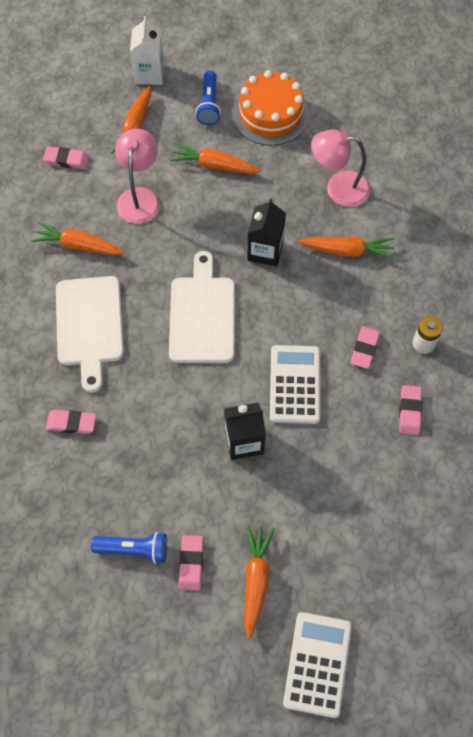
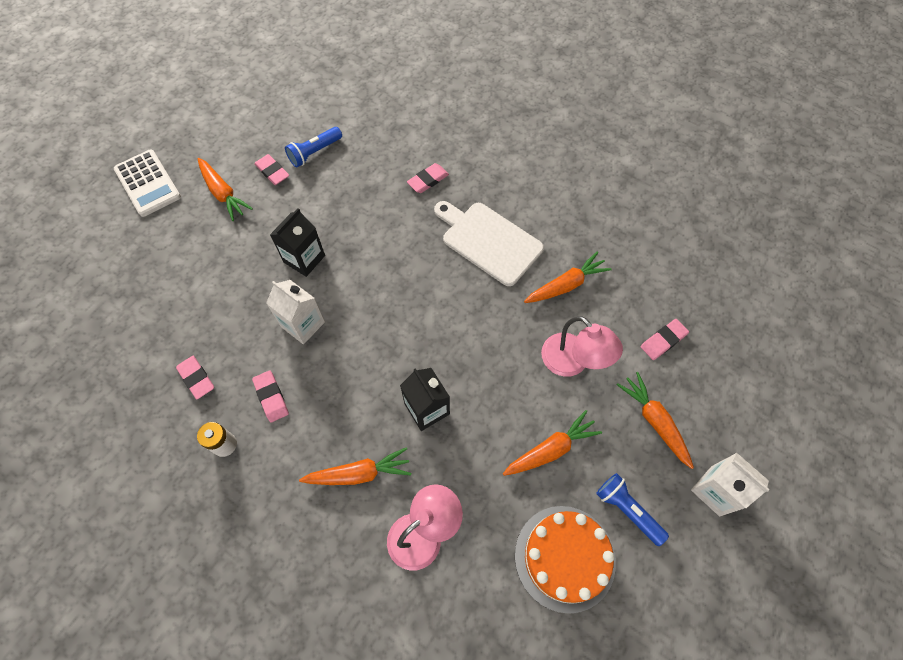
camera: 135 degrees right, 0 degrees up
white cutting board [169,251,235,363] -> none
white calculator [270,345,320,424] -> white carton [266,280,325,344]
orange carrot [298,237,394,259] -> orange carrot turned 150 degrees counterclockwise [299,447,411,485]

